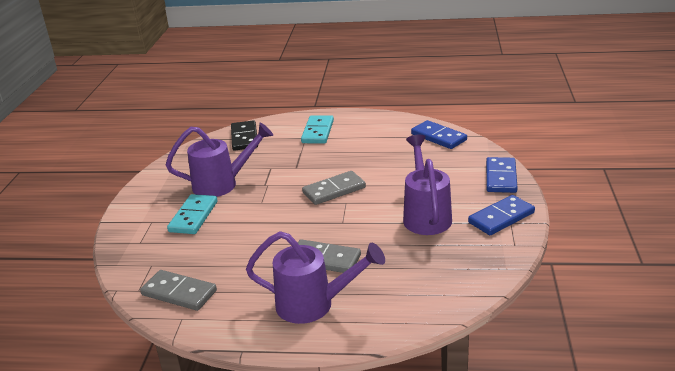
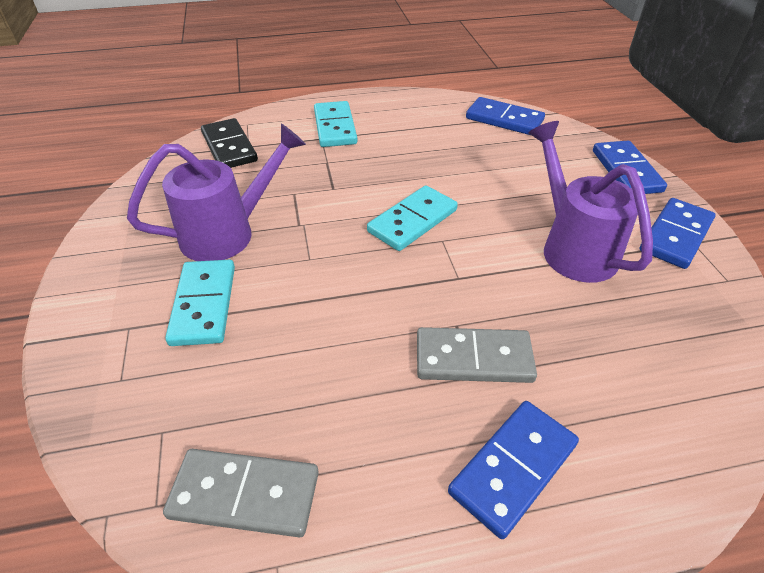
camera: 20 degrees left, 15 degrees up
purple watering can [246,231,385,324] -> blue domino [448,401,579,539]
grey domino [302,171,366,205] -> turquoise domino [367,185,458,251]

